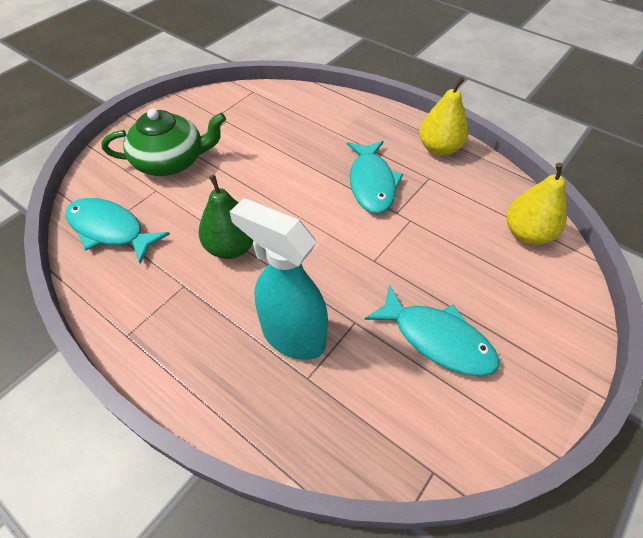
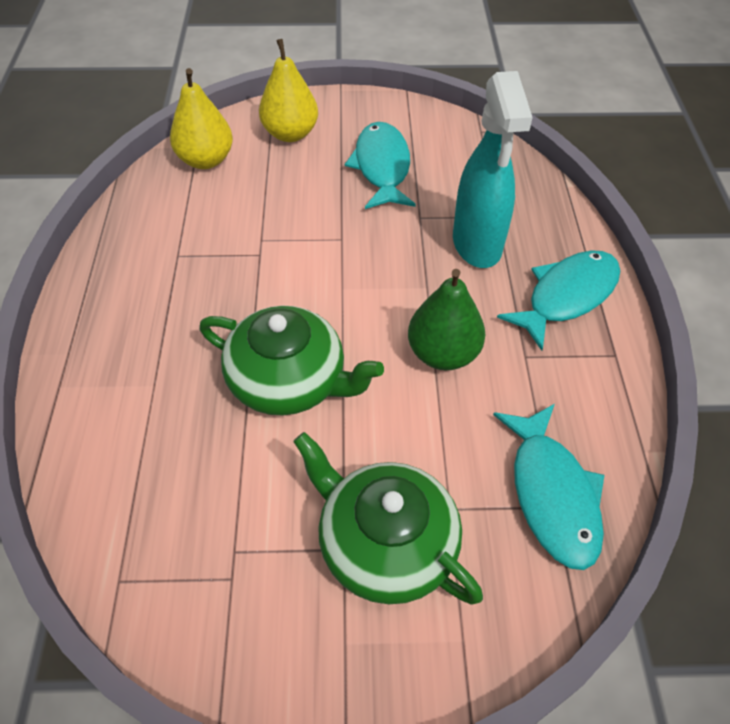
camera: 130 degrees left, 0 degrees up
turquoise fish [347,141,403,214] -> turquoise fish moved to [497,250,620,351]
yellow pear [419,76,469,156] -> yellow pear moved to [259,39,318,142]
none -> green teapot [199,306,384,416]

